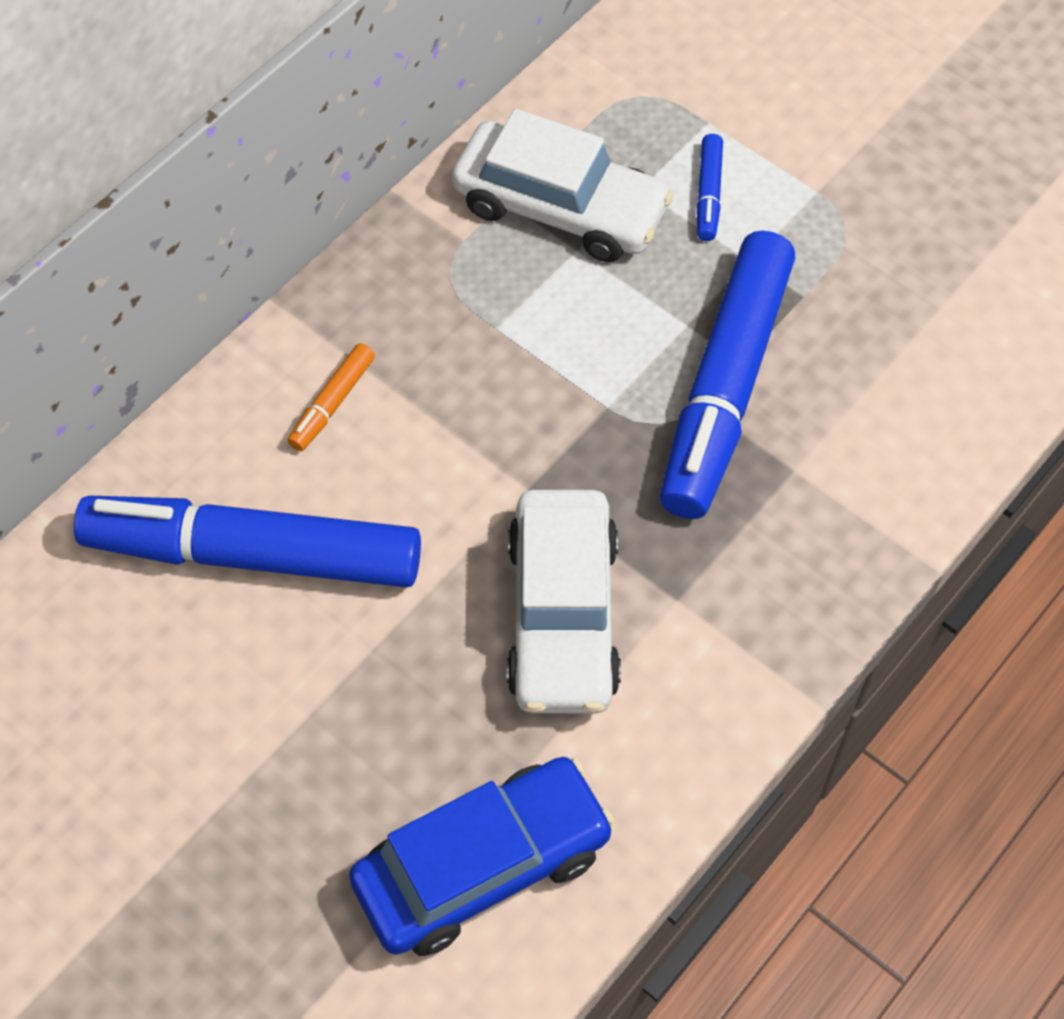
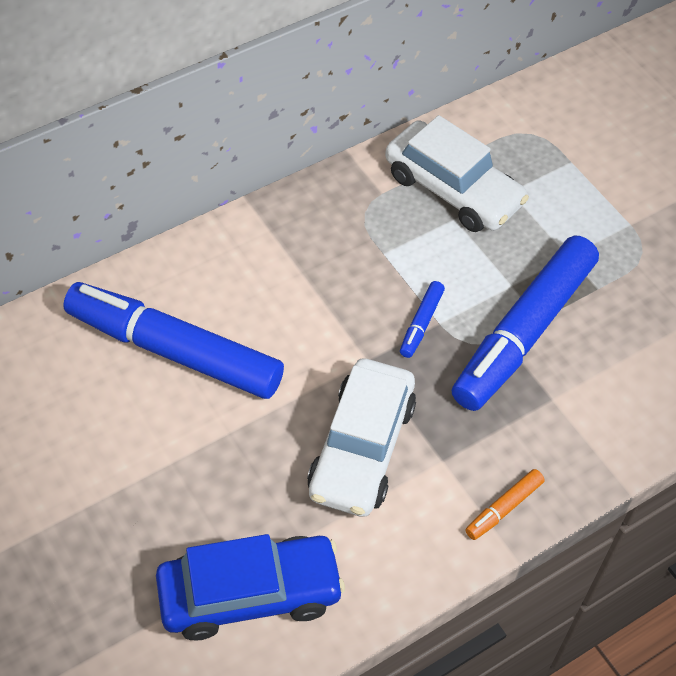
camera: 15 degrees right, 5 degrees down
orange marker [287,343,375,451] -> orange marker moved to [465,469,545,540]
blue marker [697,134,723,241] -> blue marker moved to [400,281,445,358]

